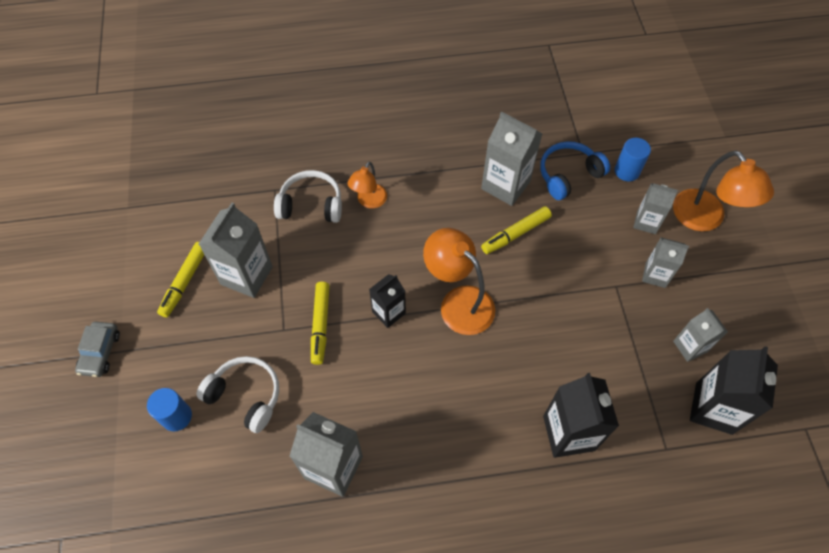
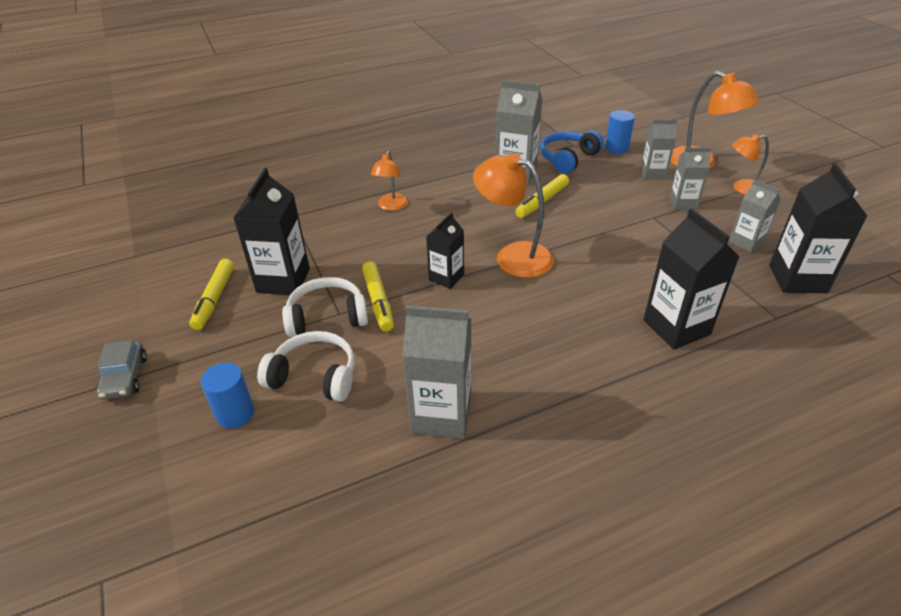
camera: 15 degrees left, 20 degrees down
grey carton [199,203,273,298] -> black carton [233,168,310,295]
white headphones [274,170,342,223] -> white headphones moved to [282,277,368,337]
none -> orange lamp [732,134,769,195]

